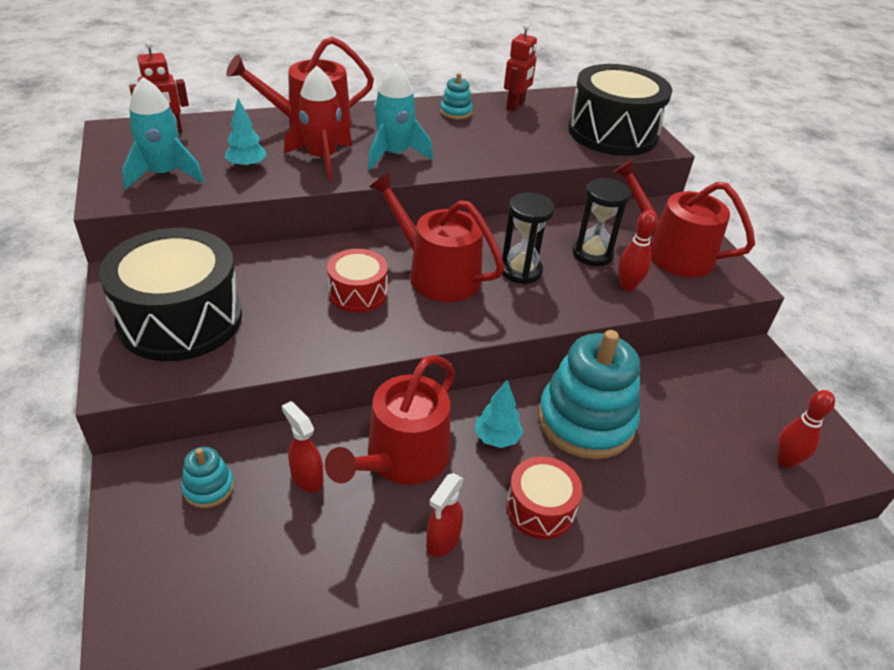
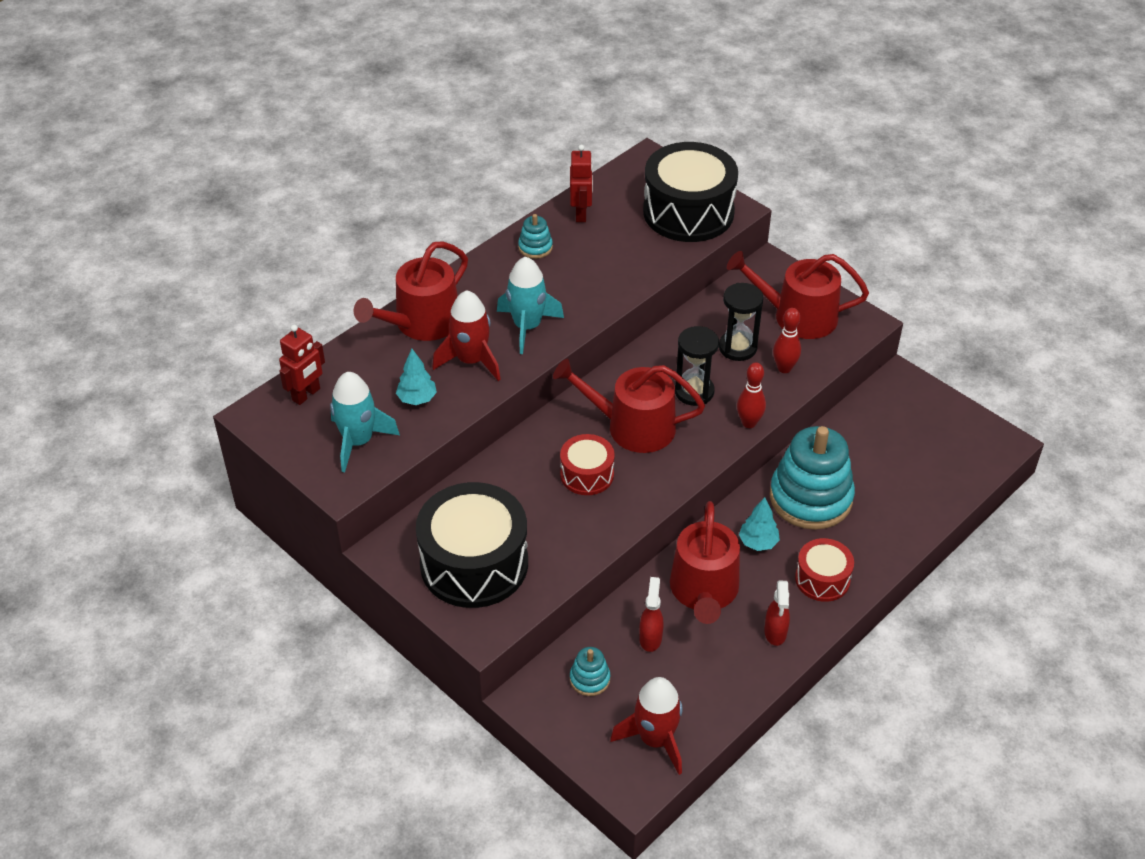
camera: 25 degrees left, 5 degrees up
red spray bottle [282,401,323,493] -> red spray bottle turned 75 degrees clockwise [639,577,663,652]
red bowling pin [777,390,835,468] -> red bowling pin moved to [737,362,766,428]
none -> red rocket [610,677,682,775]

